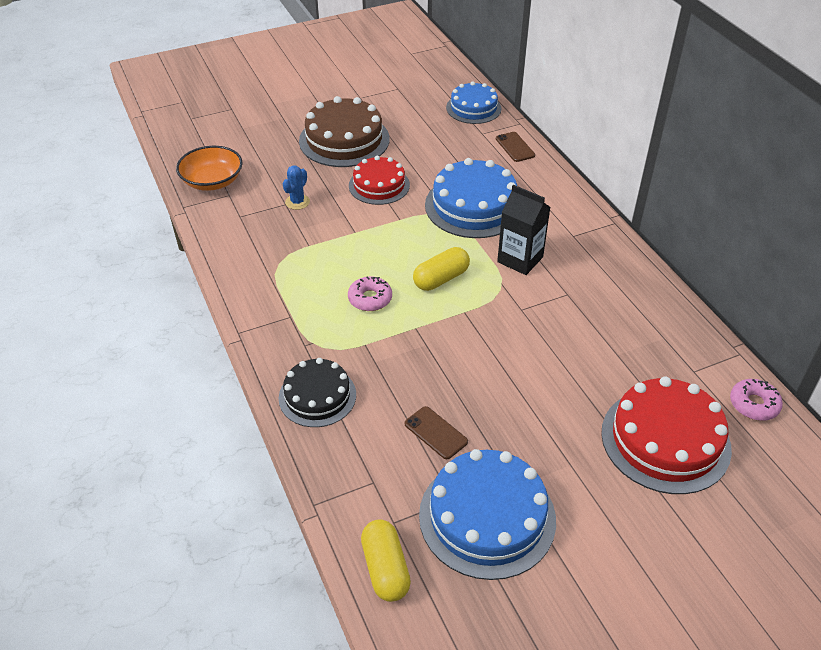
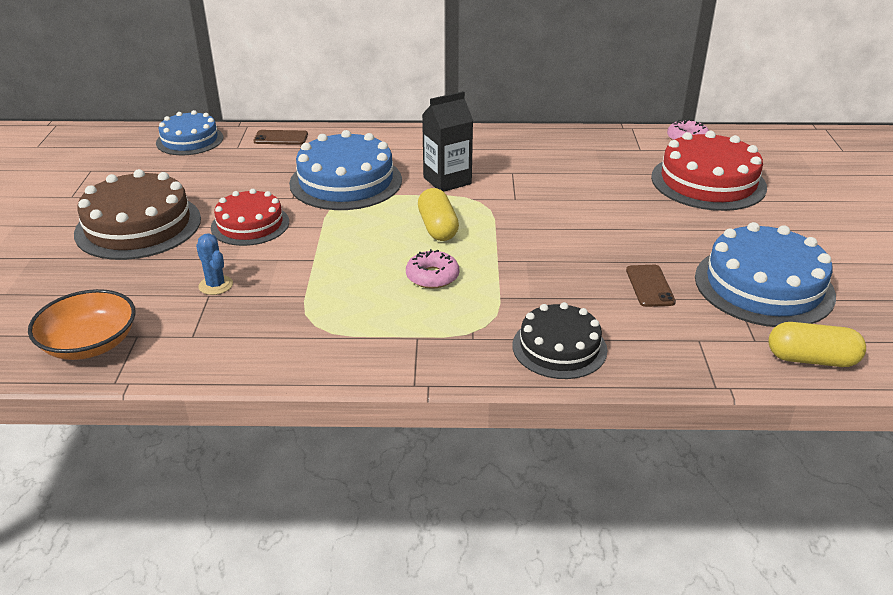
camera: 65 degrees left, 10 degrees down
brown phone [405,406,468,459] -> brown phone turned 75 degrees counterclockwise [626,265,676,307]

